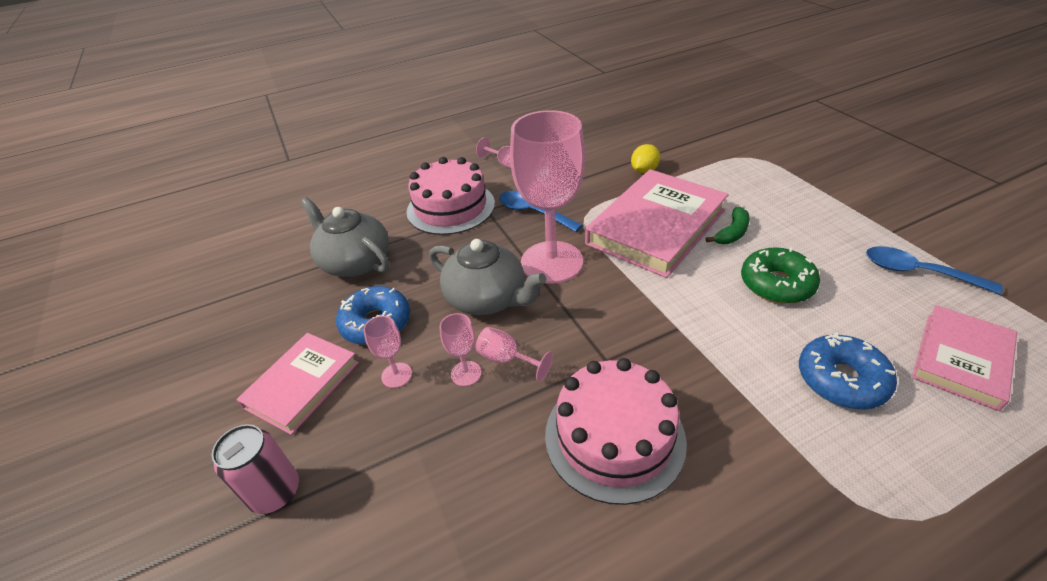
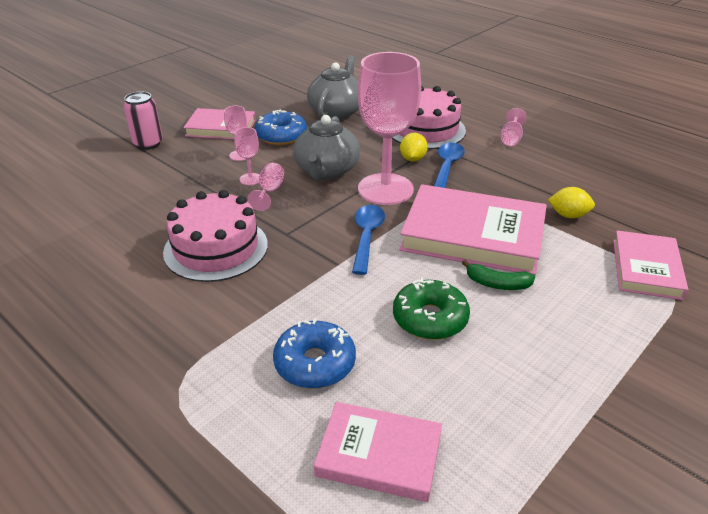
camera: 65 degrees right, 5 degrees down
blue spoon [866,246,1003,294] -> blue spoon moved to [352,205,385,275]
none -> yellow lemon [400,133,428,162]
none -> pink book [613,230,688,300]

